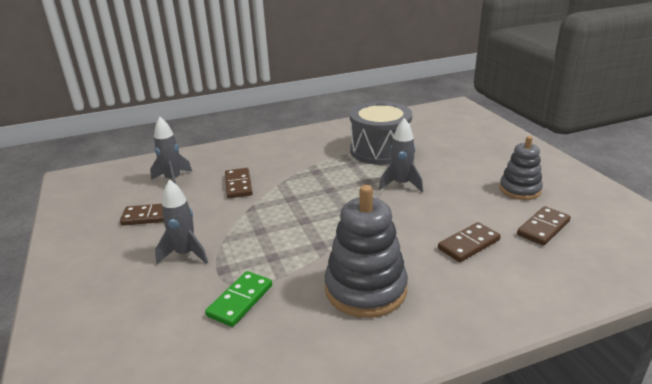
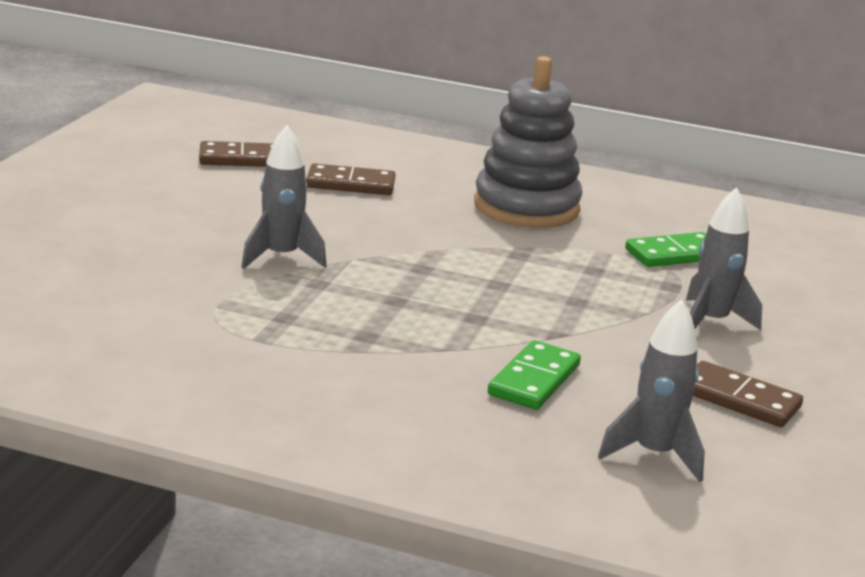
camera: 145 degrees left, 5 degrees down
brown domino [225,168,253,198] -> green domino [488,340,581,410]
grey drum [350,102,412,165] -> none
grey stacking toy [499,136,543,200] -> none

